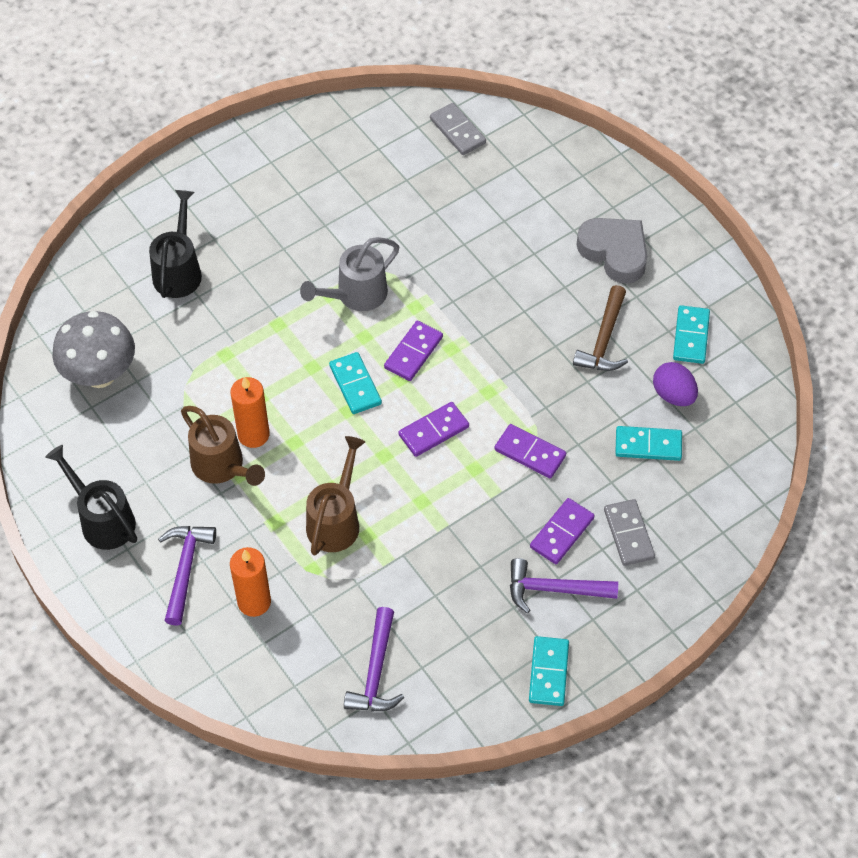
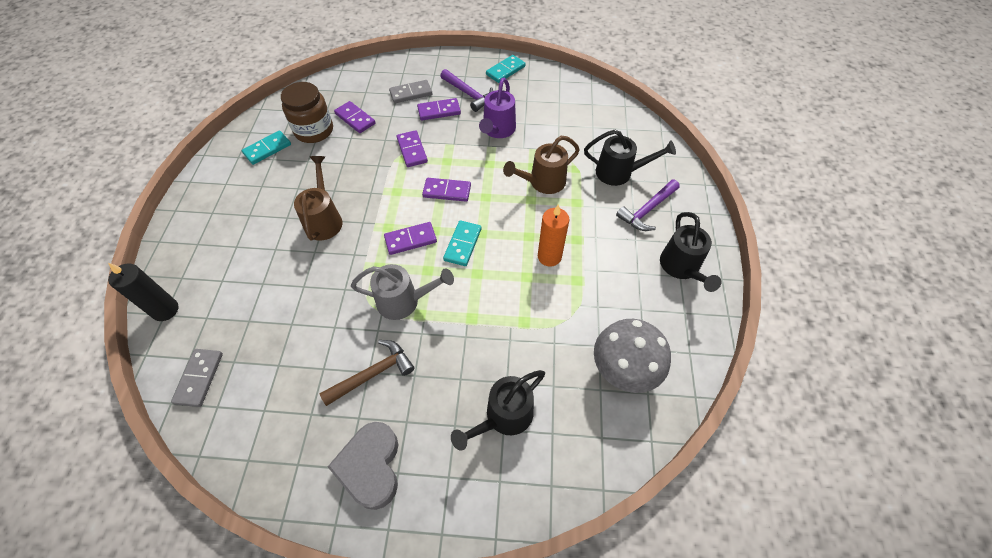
camera: 140 degrees left, 0 degrees up
brown watering can [181,406,265,486] -> brown watering can moved to [294,156,342,241]
orange candle [230,547,271,617] -> black watering can [584,130,676,186]
purple hammer [344,607,404,712] -> none
brown hammer [573,285,628,371] -> brown hammer moved to [319,340,415,406]
grey heart [577,218,647,284] -> grey heart moved to [328,422,398,510]
grey domino [604,499,655,566] -> grey domino turned 45 degrees clockwise [389,80,432,103]
turquoise domino [615,426,682,461] -> purple domino [334,101,376,133]
purple egg [653,362,698,406] -> brown jar [281,82,333,143]
none -> black candle [108,263,179,321]
none -> purple watering can [479,78,516,138]

